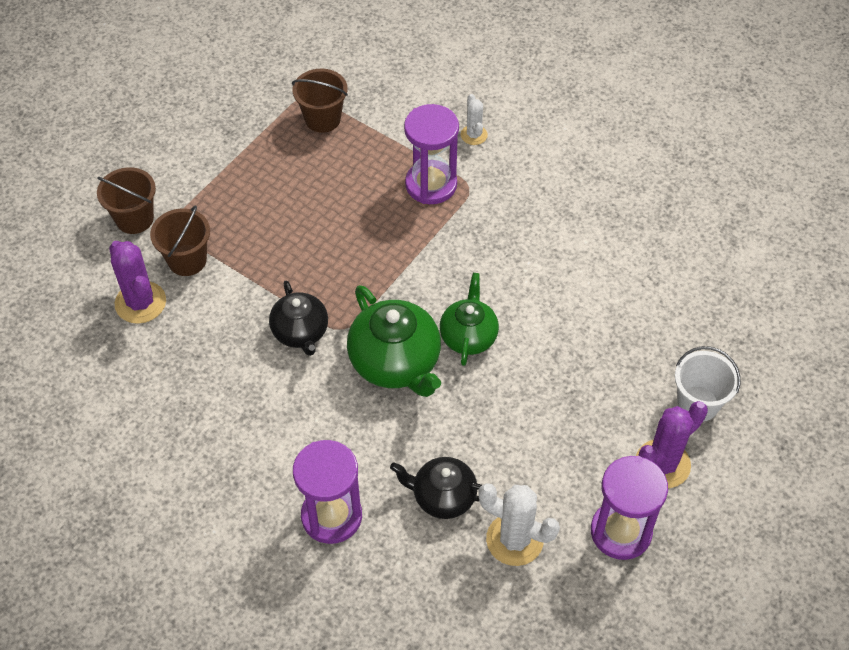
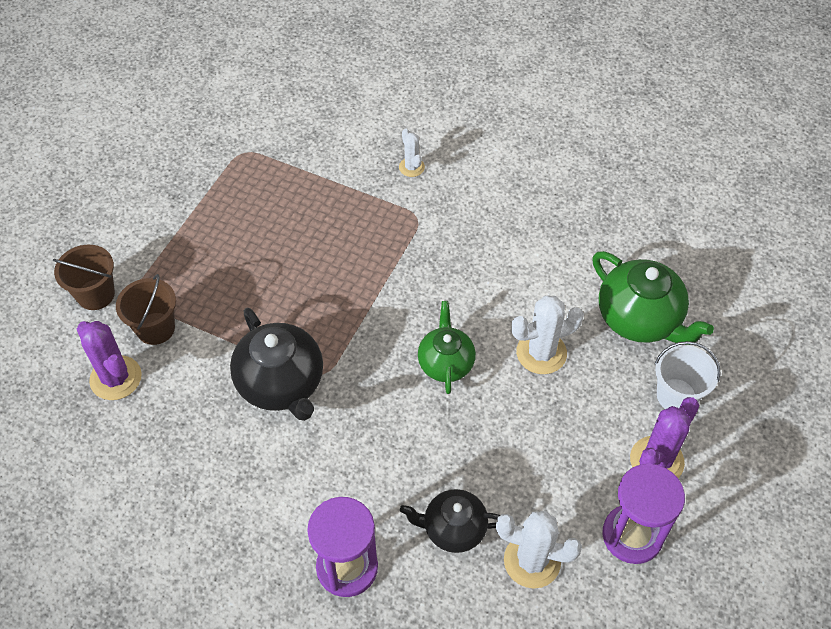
camera: 10 degrees left, 0 degrees up
black teapot [269,280,328,356] -> black teapot [230,308,323,421], size x1.56
brown bucket [292,69,348,133] -> none
green teapot [347,285,441,397] -> green teapot moved to [592,251,714,345]
purple hourglass [404,104,459,204] -> none
none -> white cactus [511,295,584,374]

